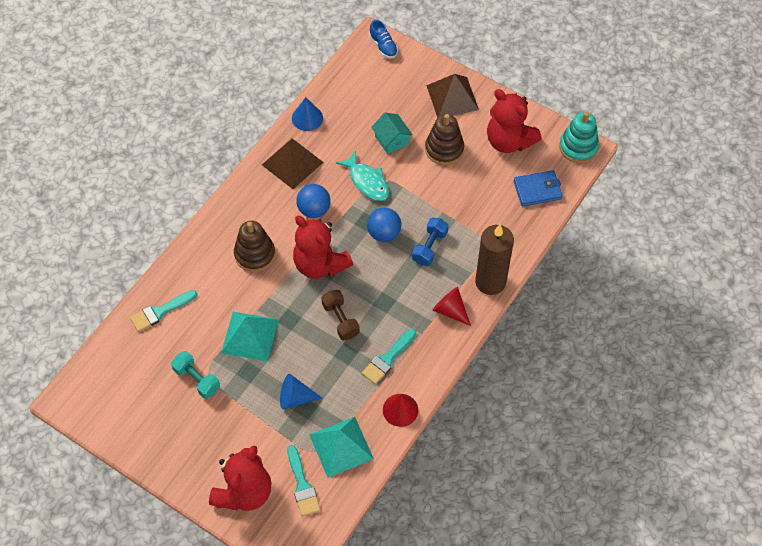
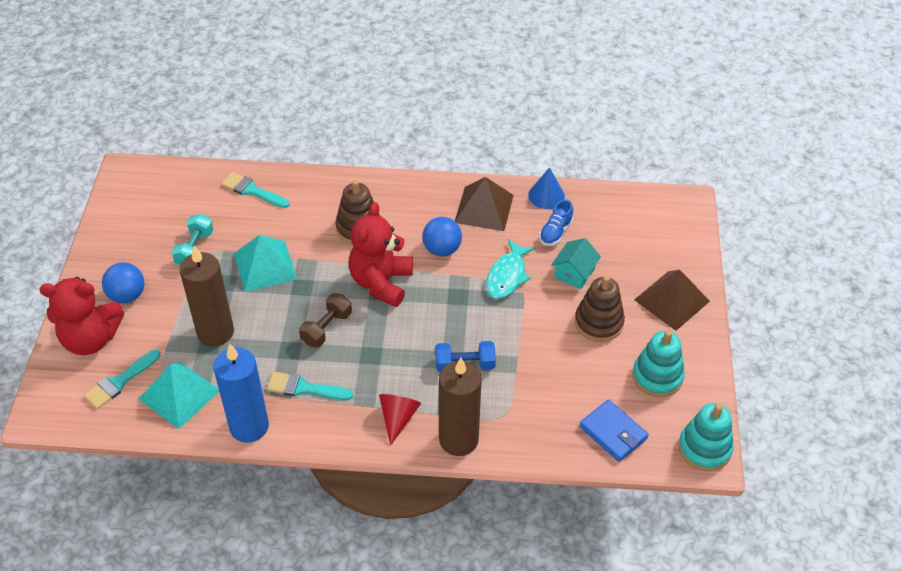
camera: 60 degrees right, 10 degrees down
blue cone [280,374,323,409] -> brown candle [180,246,234,346]
blue ball [367,208,401,242] -> blue ball moved to [102,262,144,303]
blue shoe [369,20,398,58] -> blue shoe moved to [539,199,573,246]
red cone [383,394,418,427] -> blue candle [213,343,269,443]
red teddy bear [487,89,542,153] -> turquoise stacking toy [632,330,685,397]

